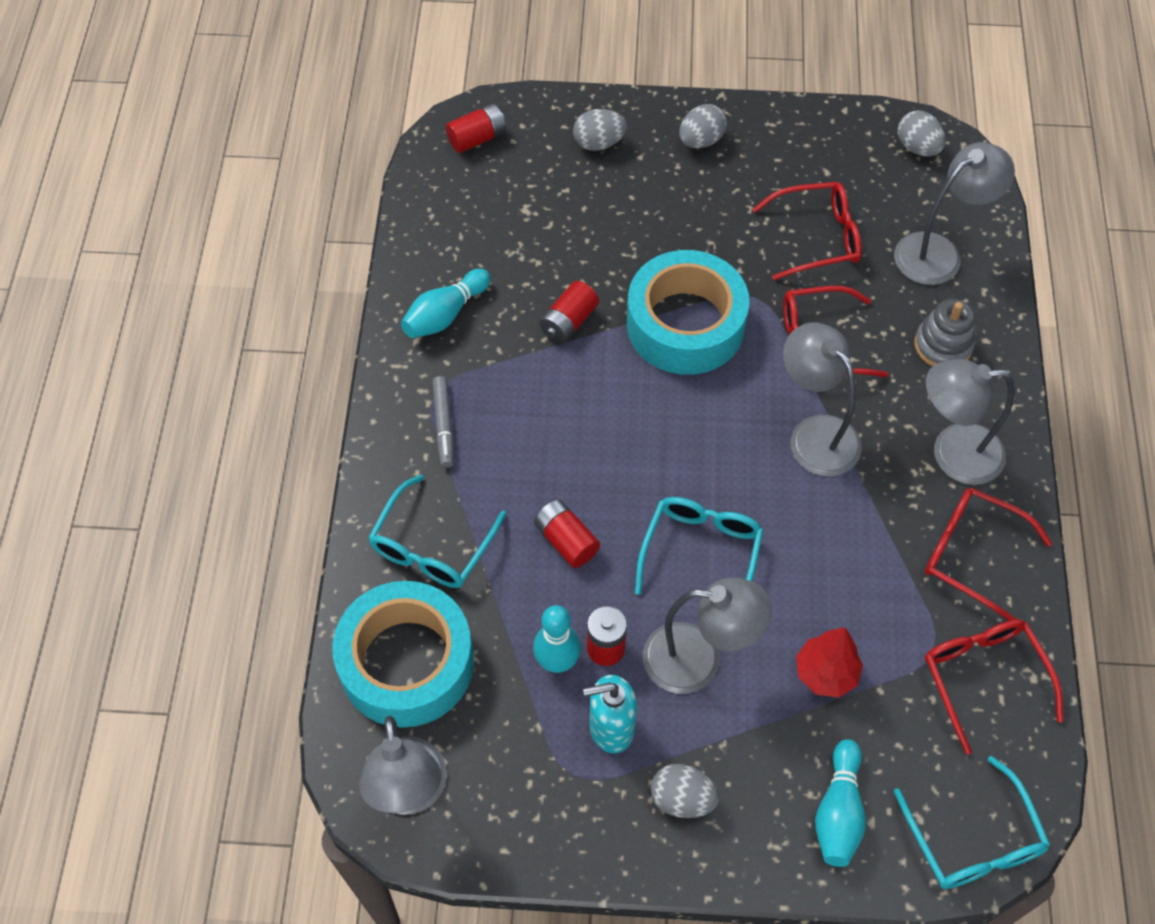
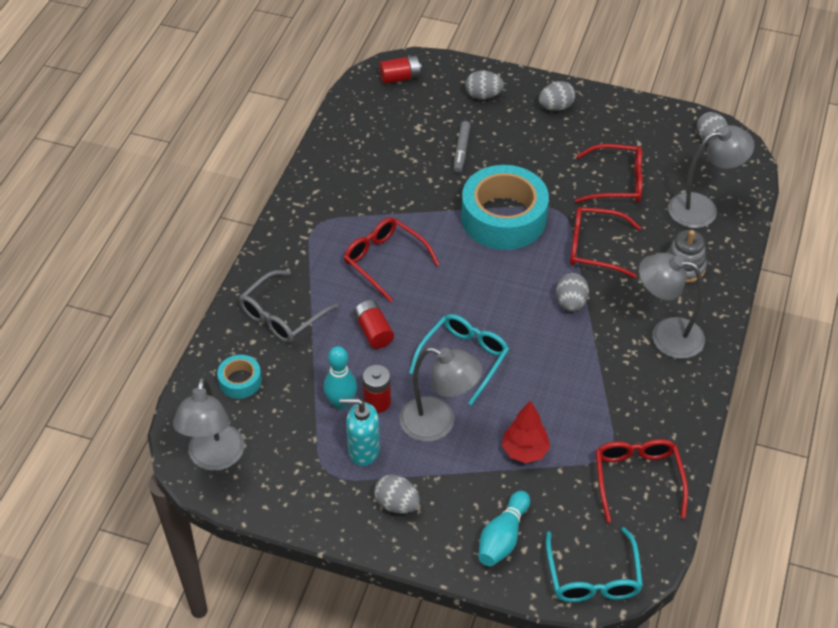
camera: 15 degrees right, 10 degrees down
turquoise tape [333,581,474,728] -> turquoise tape [217,355,262,399], size x0.45
turquoise glasses [368,474,507,588] -> grey glasses [239,270,339,343]
turquoise bowling pin [401,269,491,338] -> none
grey marker [432,376,454,468] -> grey marker moved to [454,121,471,173]
red battery [539,281,599,343] -> none
grey lamp [783,322,862,476] -> grey egg [556,273,589,312]
red glasses [925,487,1052,621] -> red glasses moved to [344,217,440,302]

